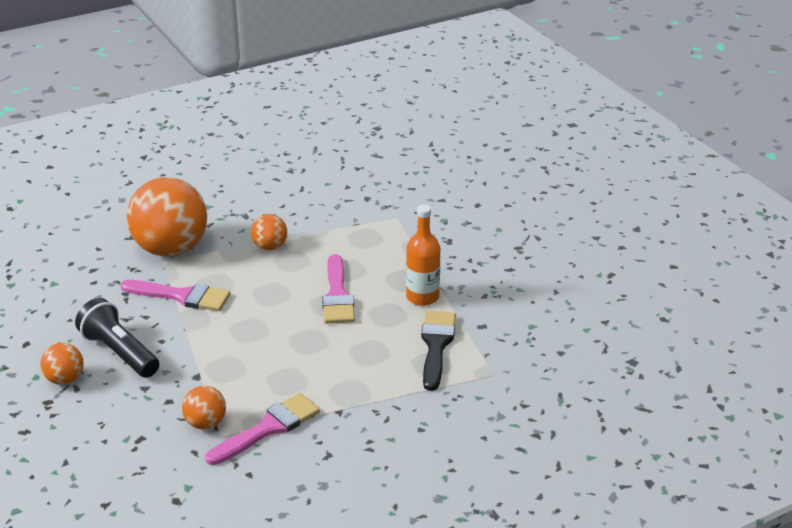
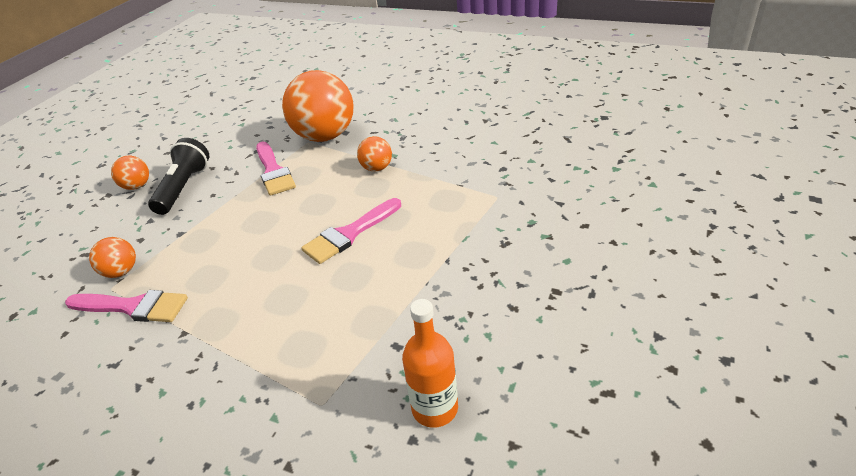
camera: 55 degrees right, 5 degrees up
orange bottle [406,205,440,306] -> orange bottle moved to [402,299,458,428]
black brush [421,311,456,391] -> none

